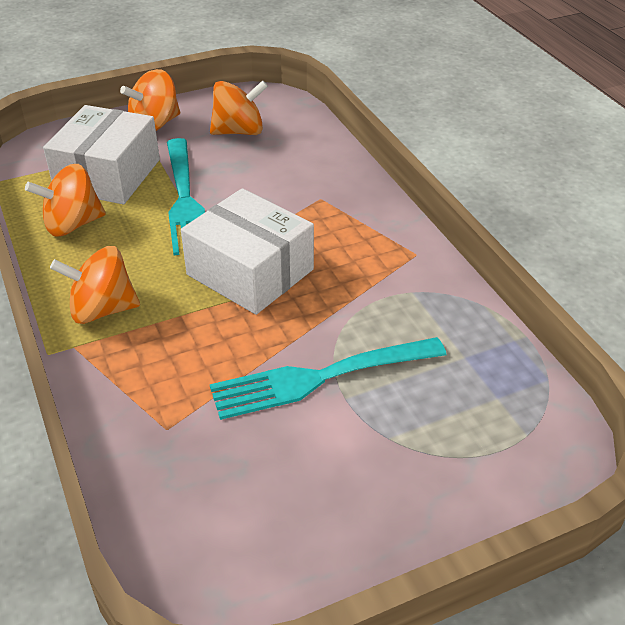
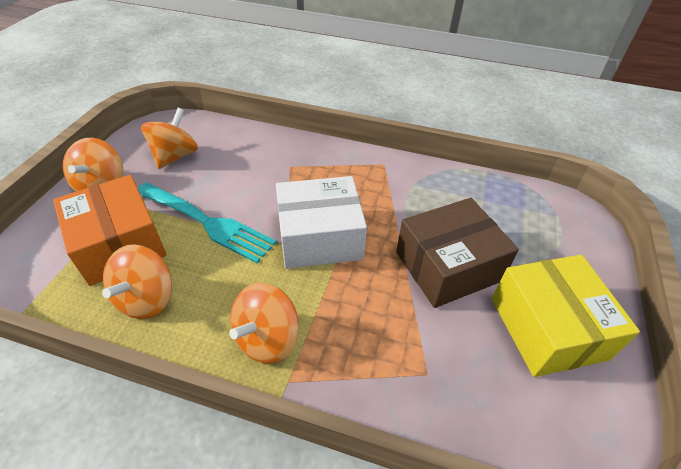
camera: 50 degrees left, 5 degrees up
white box [43,105,160,204] -> orange box [53,175,167,286]
turquoise fork [210,337,446,420] -> brown box [396,198,519,308]
none -> yellow box [492,255,640,377]

